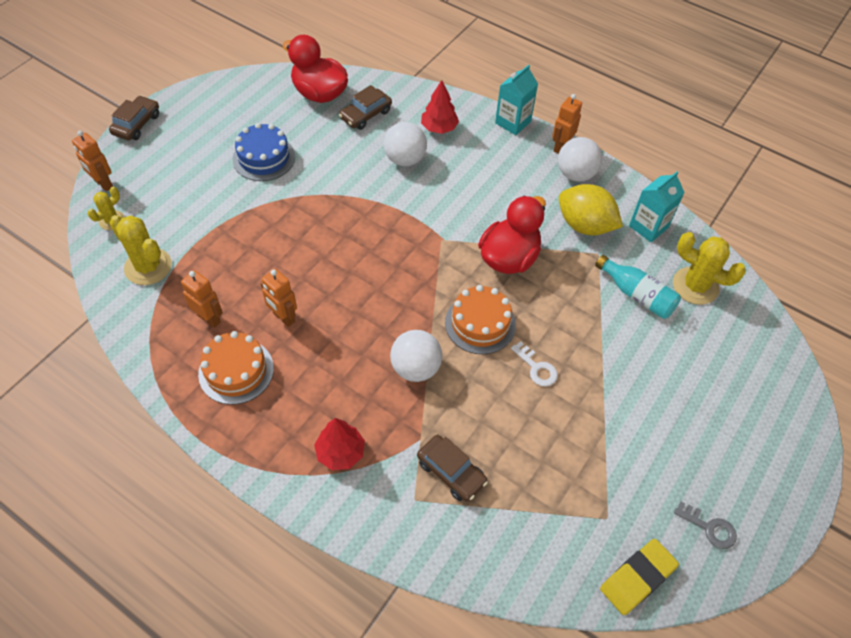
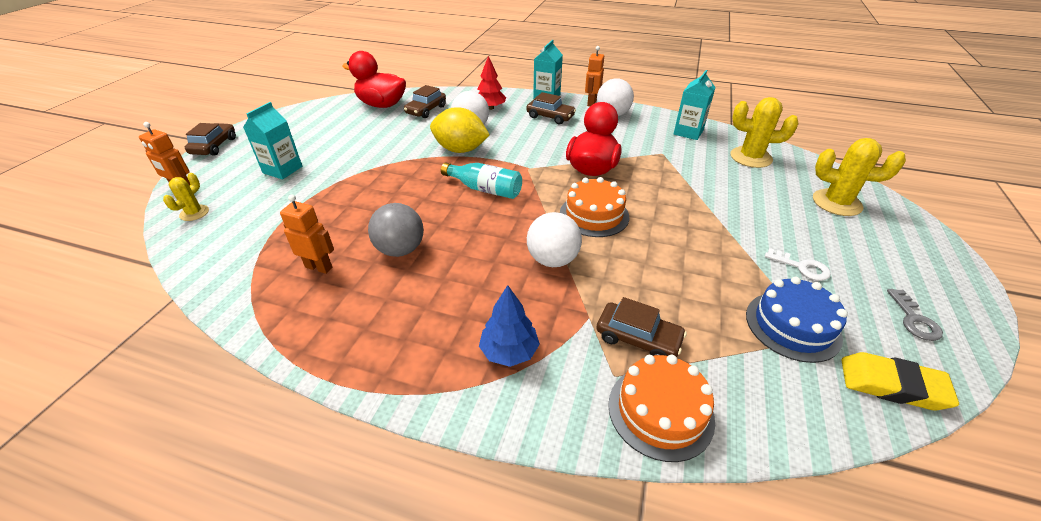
camera: 15 degrees left, 15 degrees down
yellow cactus [110,215,172,285] -> yellow cactus moved to [813,138,906,216]
orange cake [198,331,274,405] -> orange cake moved to [608,355,715,462]
blue cake [233,123,295,181] -> blue cake moved to [746,277,848,363]
orange robot [260,269,297,327] -> grey ball [368,203,424,257]
red tree [314,418,365,470] -> blue tree [479,285,540,367]
white key [511,341,558,387] -> white key moved to [765,248,831,281]
yellow lemon [559,184,623,235] -> yellow lemon moved to [430,107,490,153]
turquoise bottle [595,255,681,319] -> turquoise bottle moved to [441,162,522,199]
yellow eraser [600,539,679,615] -> yellow eraser turned 75 degrees clockwise [841,352,959,410]
grey key [674,501,737,549] -> grey key turned 75 degrees clockwise [887,289,943,341]
none -> turquoise carton [243,102,302,179]
none -> brown car [526,92,576,124]

